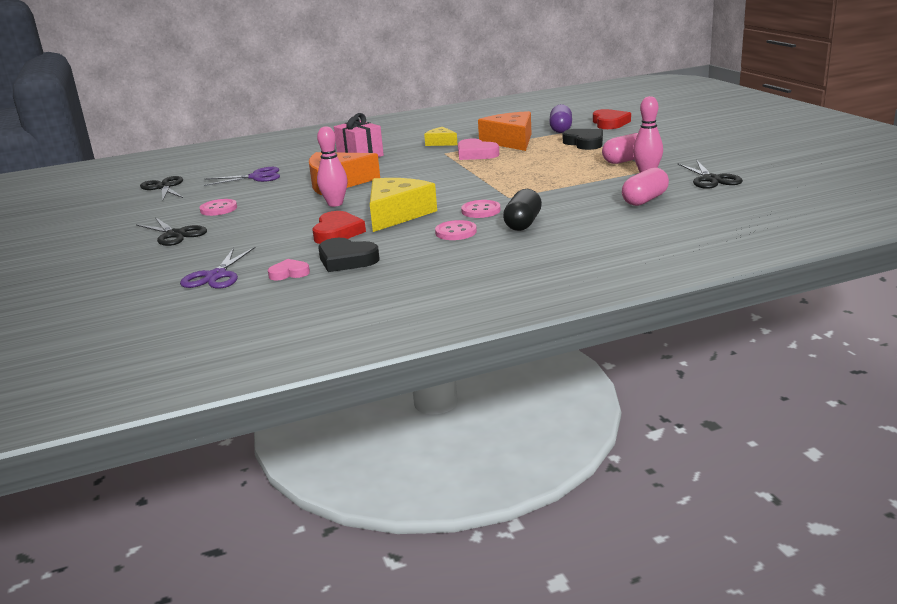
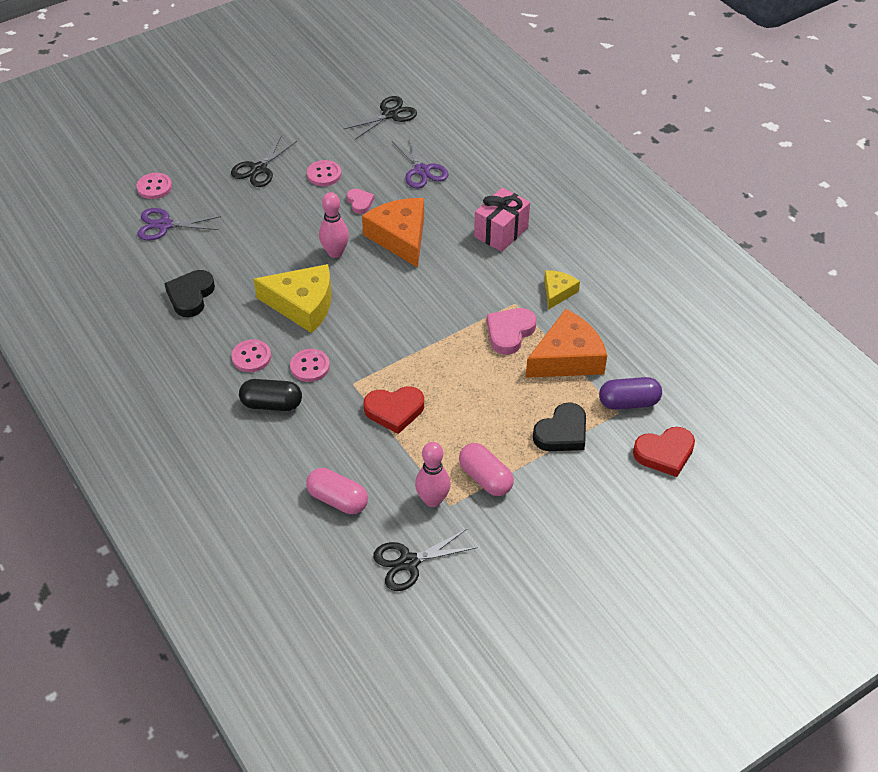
camera: 75 degrees right, 25 degrees up
pink heart [268,259,310,281] -> pink heart moved to [347,189,374,214]
red heart [313,211,366,244] -> red heart moved to [364,386,424,434]
none -> pink button [136,173,172,199]

